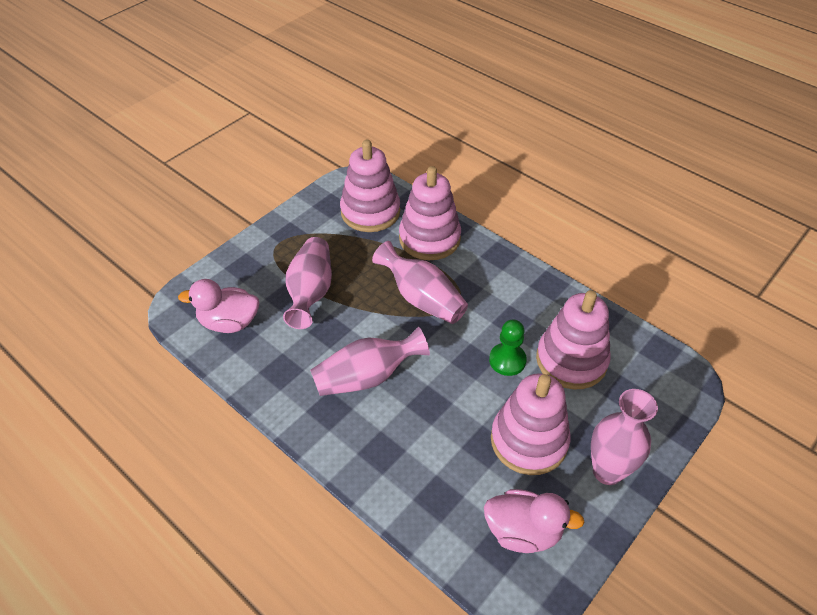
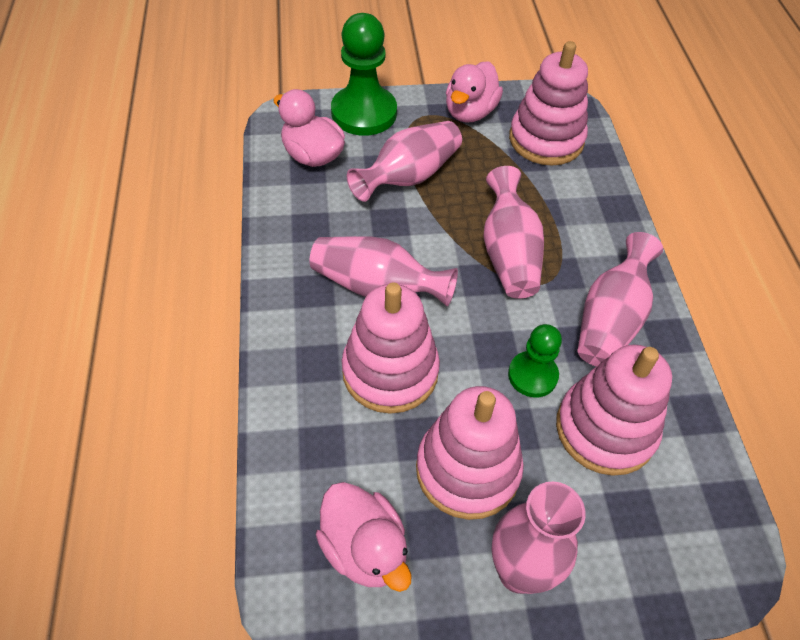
camera: 40 degrees right, 5 degrees up
pink stacking toy [399,166,461,260] -> pink stacking toy moved to [342,282,440,414]
none -> green pawn [331,13,397,136]
none -> pink duck [446,61,503,123]
none -> pink vase [578,232,663,367]

